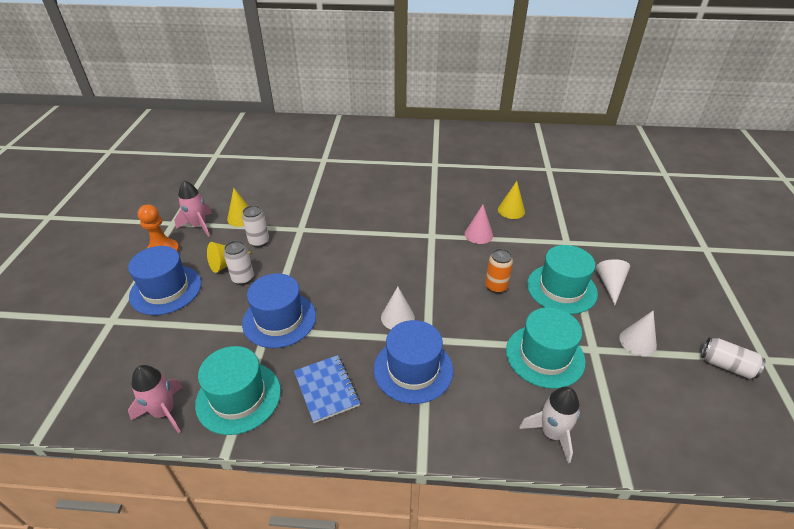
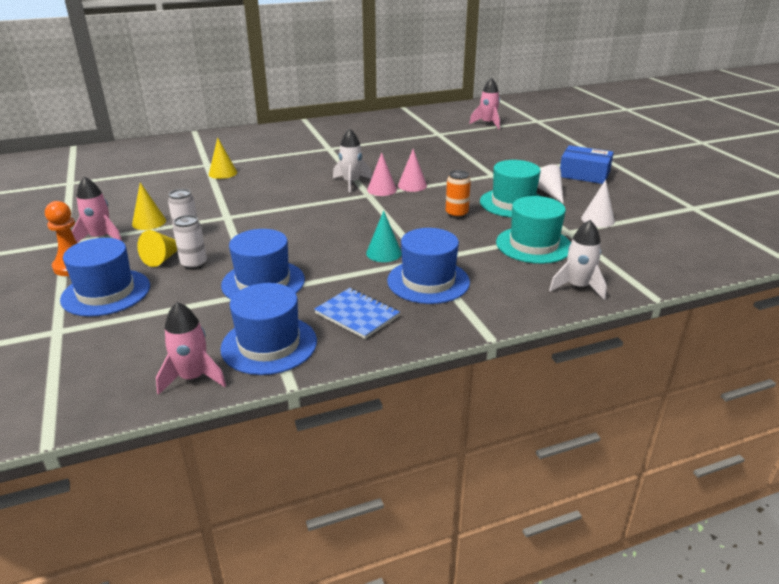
camera: 25 degrees left, 10 degrees down
turquoise hat [195,346,281,435] -> blue hat [220,283,317,375]
white cone [381,287,415,329] -> turquoise cone [366,211,402,262]
yellow cone [498,181,525,219] -> yellow cone moved to [209,138,237,179]
white can [701,337,766,379] -> none
none -> white rocket [333,129,372,192]
none -> pink cone [367,152,397,196]
none -> pink rocket [469,78,500,129]
none -> blue box [560,145,614,184]

